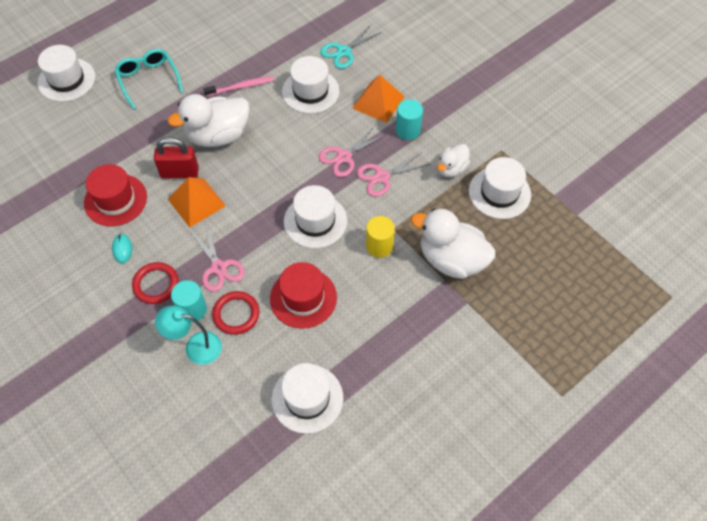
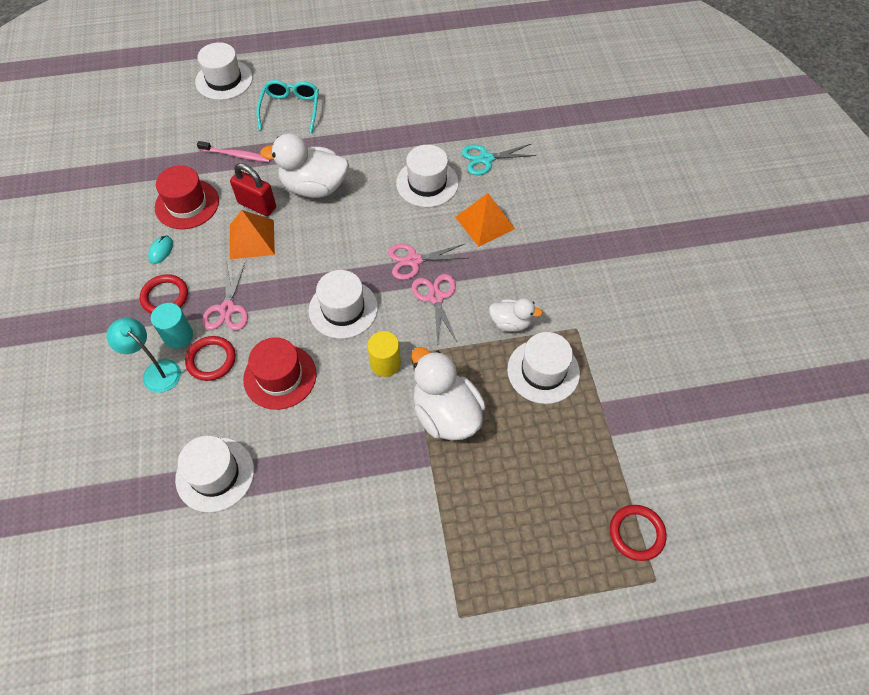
camera: 30 degrees right, 0 degrees up
pink toothbrush [203,76,274,96] -> pink toothbrush moved to [197,141,270,162]
pink scissors [357,152,430,197] -> pink scissors turned 75 degrees clockwise [412,274,457,343]
turquoise cylinder [396,99,423,140] -> none
white duck [437,144,470,177] -> white duck turned 150 degrees counterclockwise [489,298,543,332]
none -> red ring [610,505,667,561]

